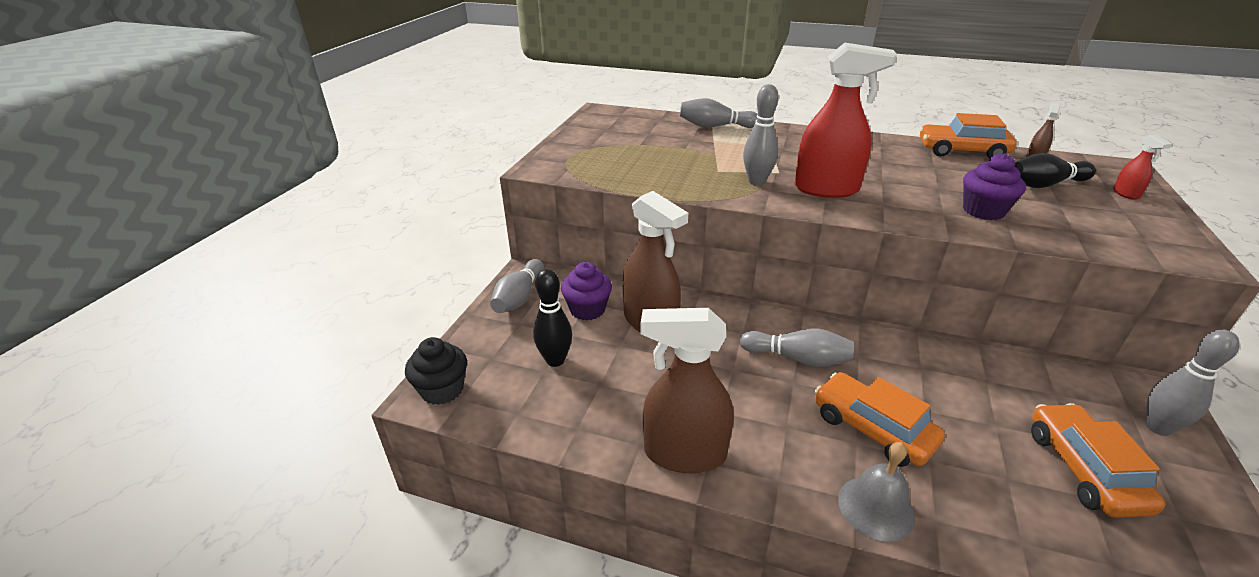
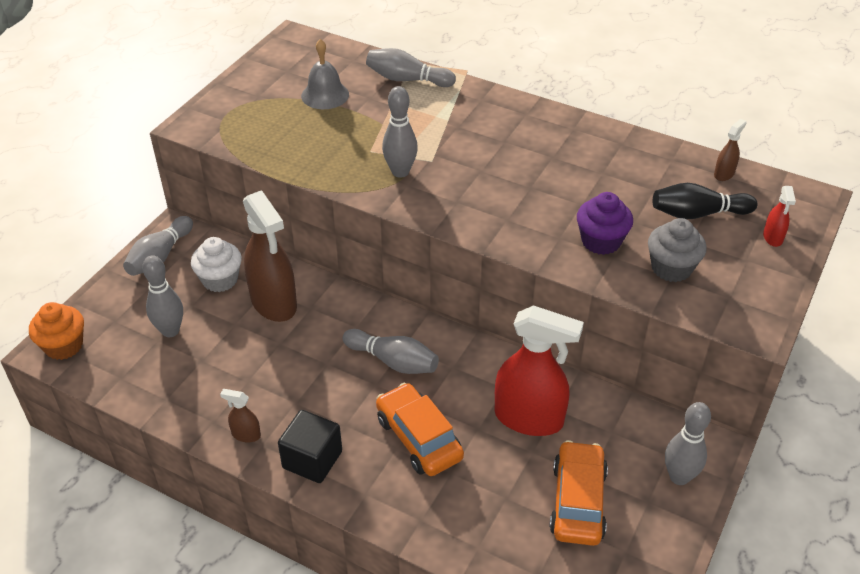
camera: 10 degrees right, 10 degrees up
black cupcake [405,337,467,405] -> orange cupcake [29,302,84,360]
black bowling pin [533,269,572,367] -> grey bowling pin [142,255,183,337]
purple cupcake [561,262,612,320] -> white cupcake [191,237,242,292]
brown spray bottle [640,308,734,473] -> brown spray bottle [220,389,261,443], size x0.43
red spray bottle [794,43,897,198] -> red spray bottle moved to [495,305,584,436]
grey bell [838,442,915,542] -> grey bell moved to [301,39,349,109]
orange car [919,113,1017,158] -> none
none -> black cube [278,410,342,483]
none -> grey cupcake [648,218,707,282]

